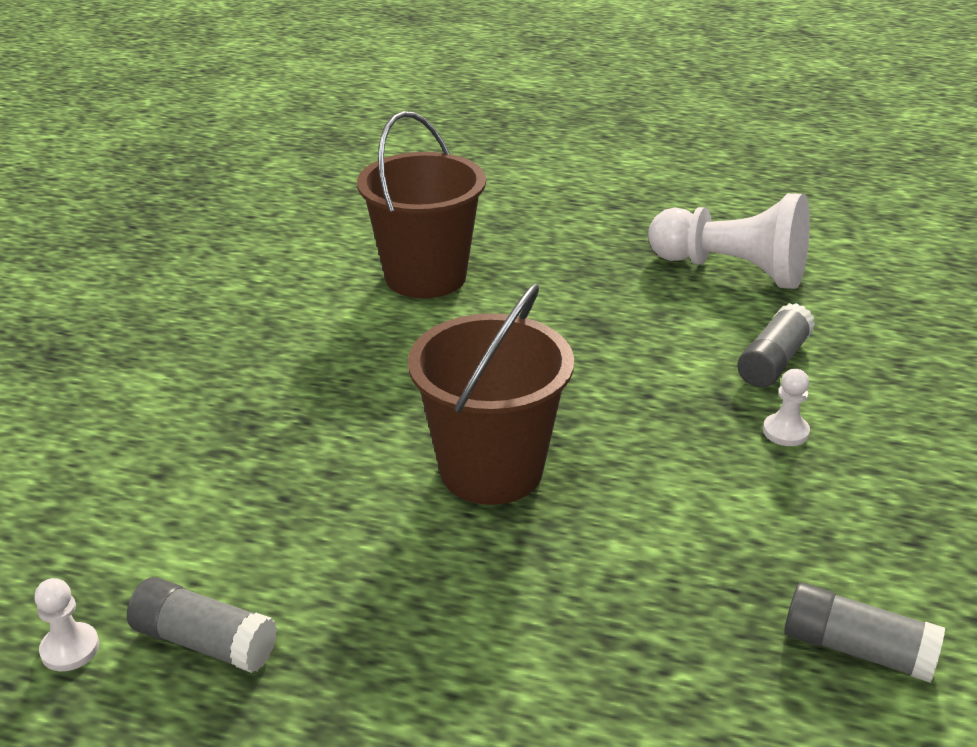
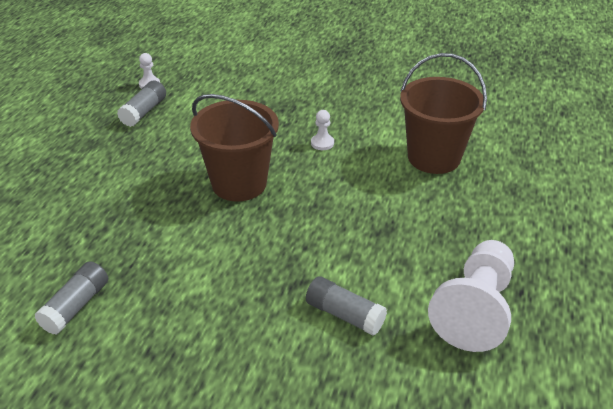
camera: 90 degrees right, 5 degrees up
white pawn [763,369,810,446] -> white pawn moved to [311,110,334,150]

